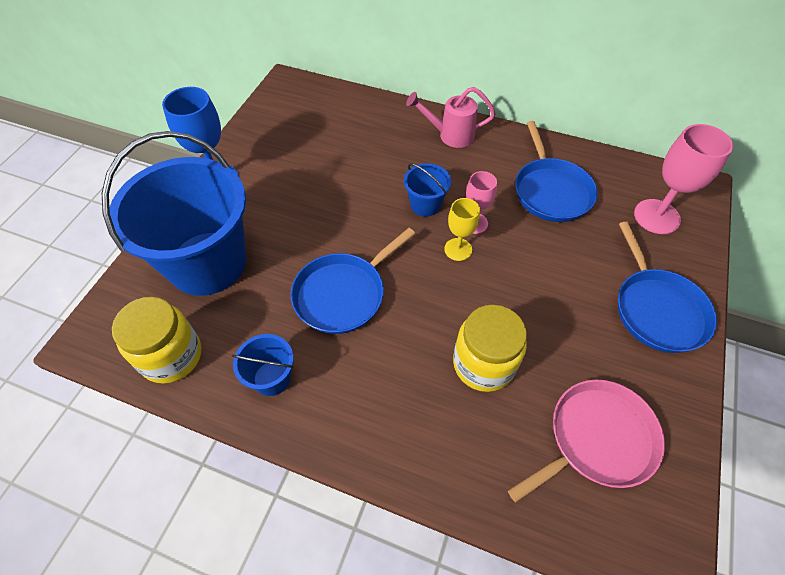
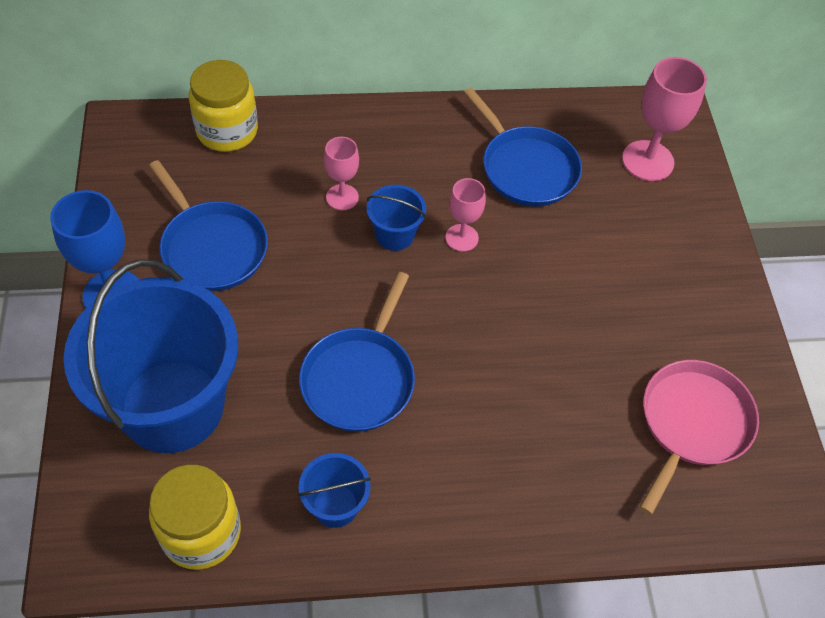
camera: 30 degrees left, 0 degrees up
pink watering can [406,87,496,148] -> none
yellow goblet [444,198,480,261] -> none
yellow jar [453,305,527,392] -> yellow jar moved to [189,60,258,152]
blue pan [618,222,717,353] -> blue pan moved to [149,160,268,291]
none -> pink goblet [324,137,359,210]

